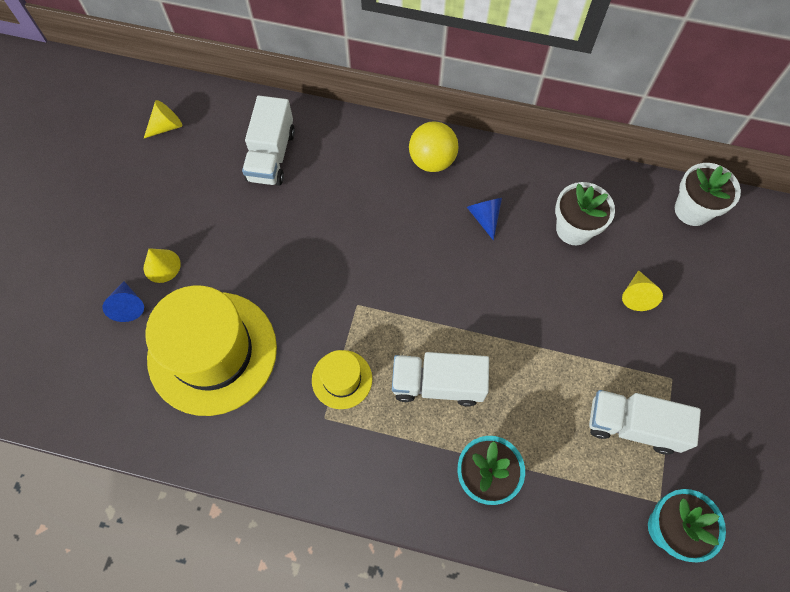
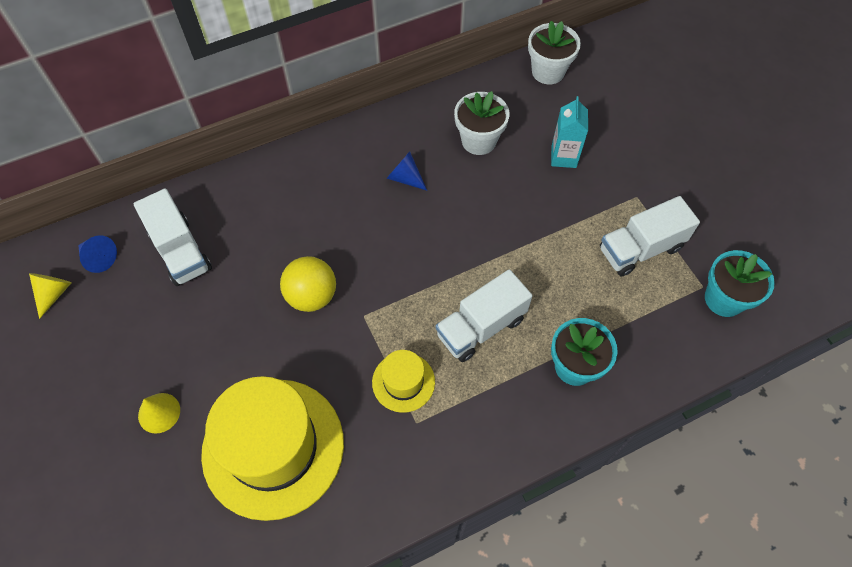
camera: 40 degrees left, 5 degrees down
blue cone [102,281,144,322] -> blue cone moved to [78,235,117,273]
yellow ball [409,121,459,172] -> yellow ball moved to [280,256,336,312]
yellow cone [622,270,663,311] -> turquoise carton [551,96,588,168]

